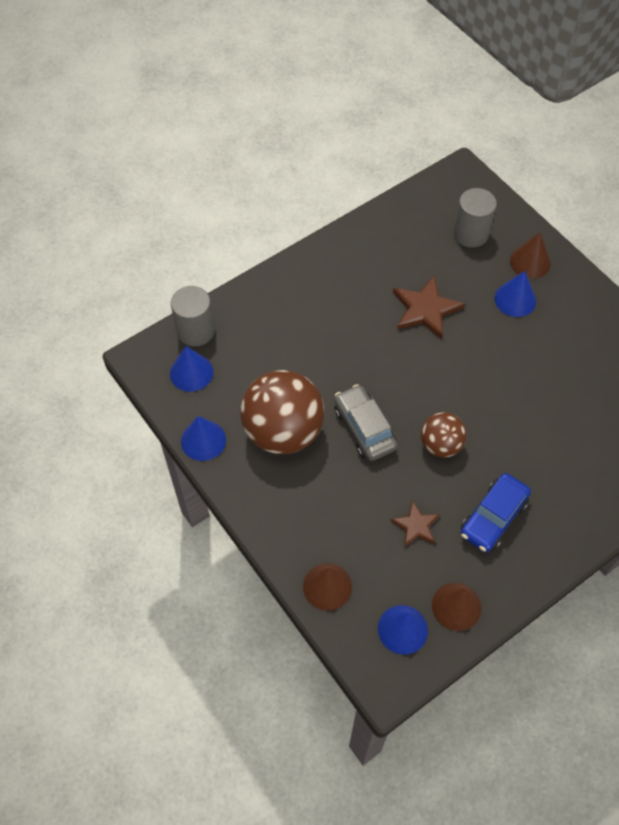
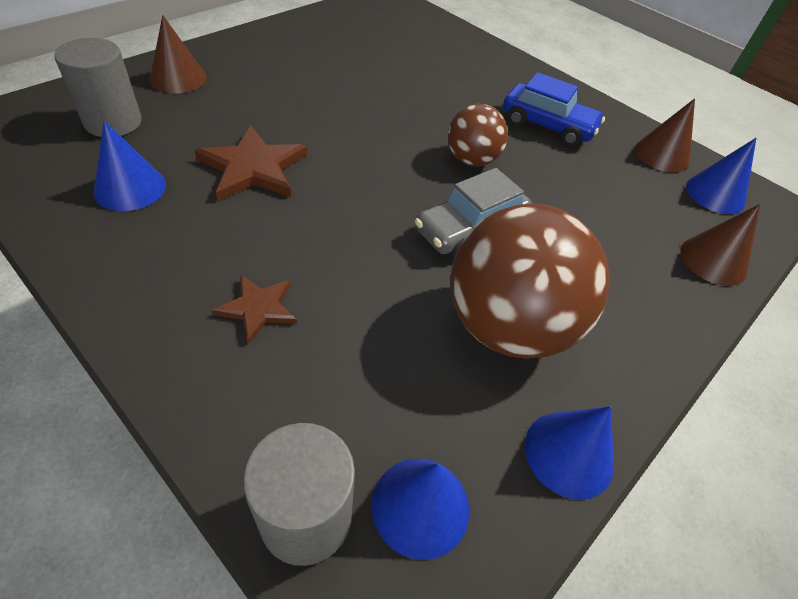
camera: 105 degrees left, 10 degrees down
brown star [391,500,440,547] -> brown star moved to [212,275,297,344]
blue cone [495,271,536,317] -> blue cone moved to [93,121,166,211]

